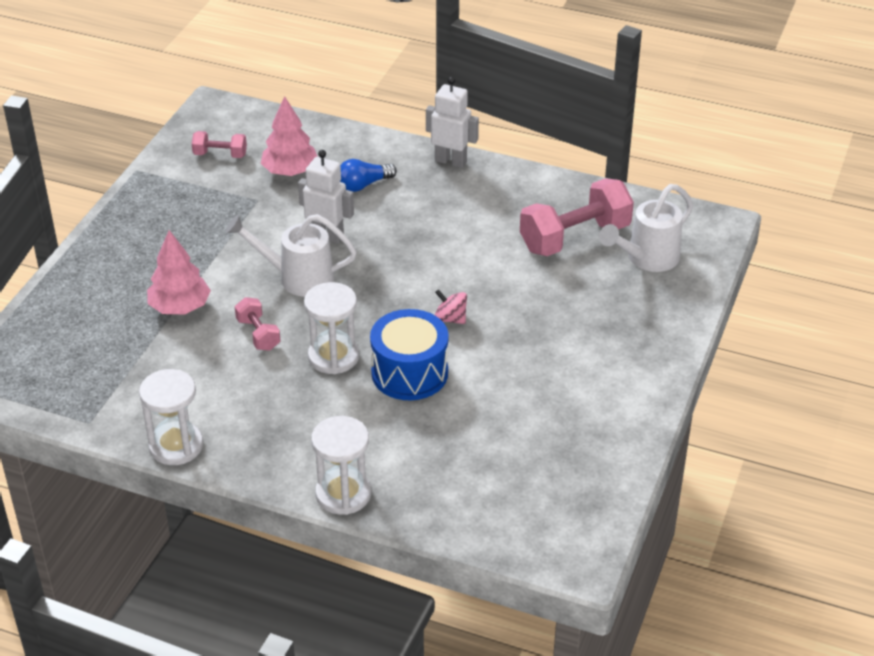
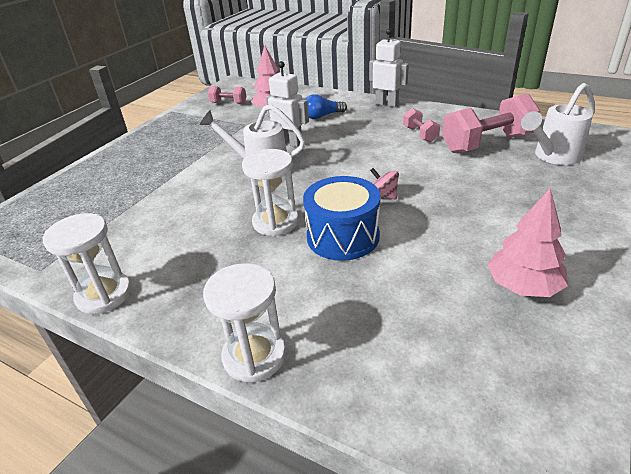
camera: 10 degrees right, 5 degrees down
pink tree [147,230,211,314] -> pink tree moved to [487,189,568,297]
pink dumbbell [235,297,281,351] -> pink dumbbell moved to [403,108,440,142]

